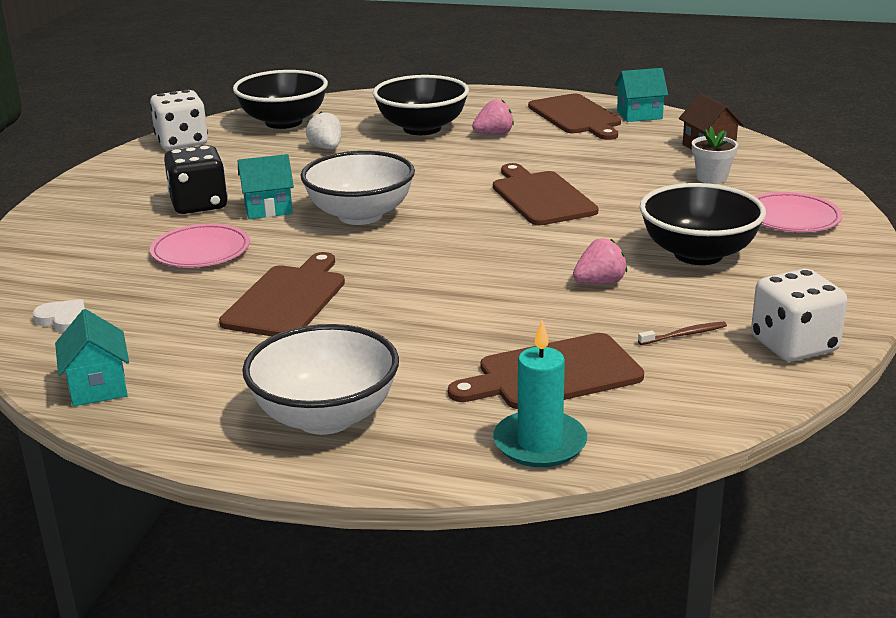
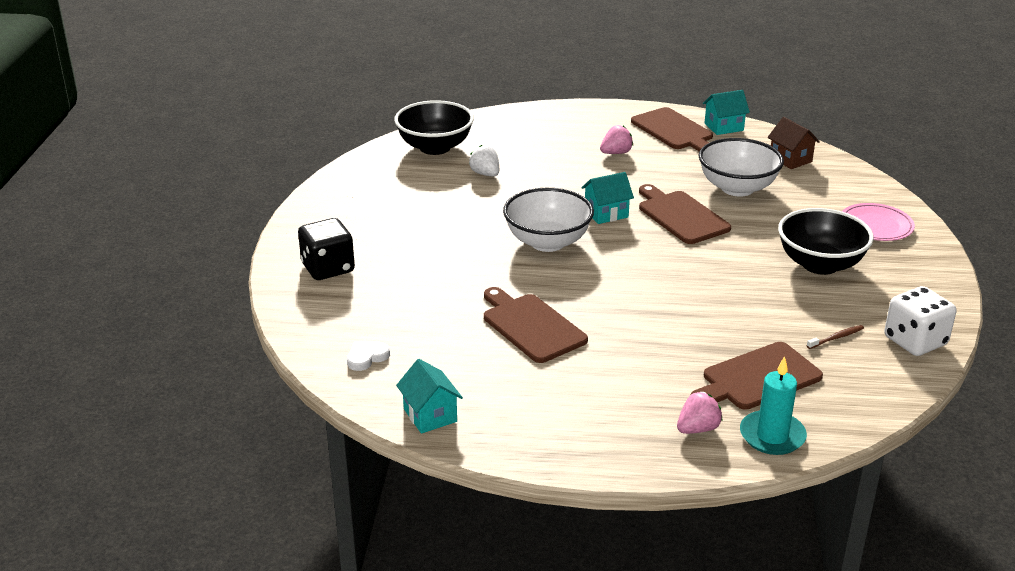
camera: 10 degrees left, 5 degrees up
white heart [33,299,85,333] -> white heart turned 60 degrees counterclockwise [347,341,390,371]
white dice [150,90,208,150] -> none
pink plate [150,224,250,267] -> none
black dice [164,145,228,214] -> black dice moved to [298,218,355,280]
brown cutting board [219,252,345,336] -> brown cutting board turned 45 degrees counterclockwise [484,287,588,363]
turquoise house [238,154,294,219] -> turquoise house moved to [581,172,634,224]
white bowl [242,324,399,435] -> white bowl moved to [699,138,784,197]
black bowl [373,75,469,135] -> none
pink strawberry [573,238,627,284] -> pink strawberry moved to [677,392,723,434]
white flower pot [692,126,738,184] -> none

